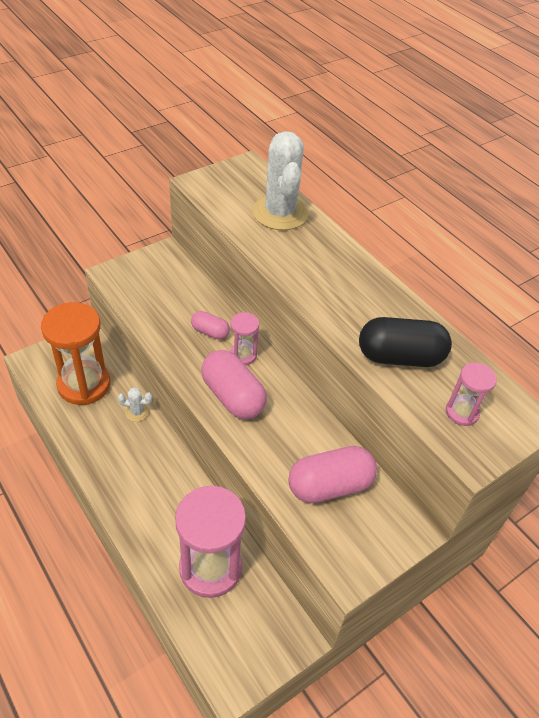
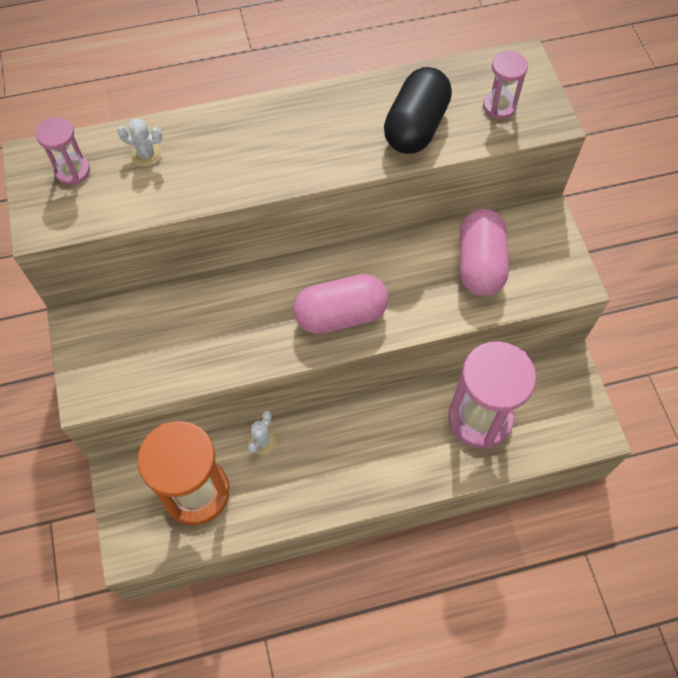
camera: 65 degrees left, 15 degrees up
pink capsule [191,311,230,339] -> none
pink hourglass [230,312,259,365] -> pink hourglass moved to [36,117,90,185]
white cactus [253,131,309,230] -> white cactus [117,118,162,167], size x0.42

